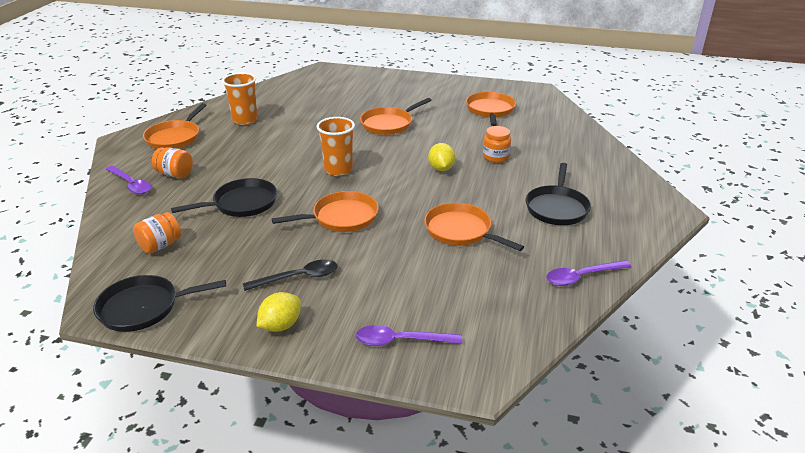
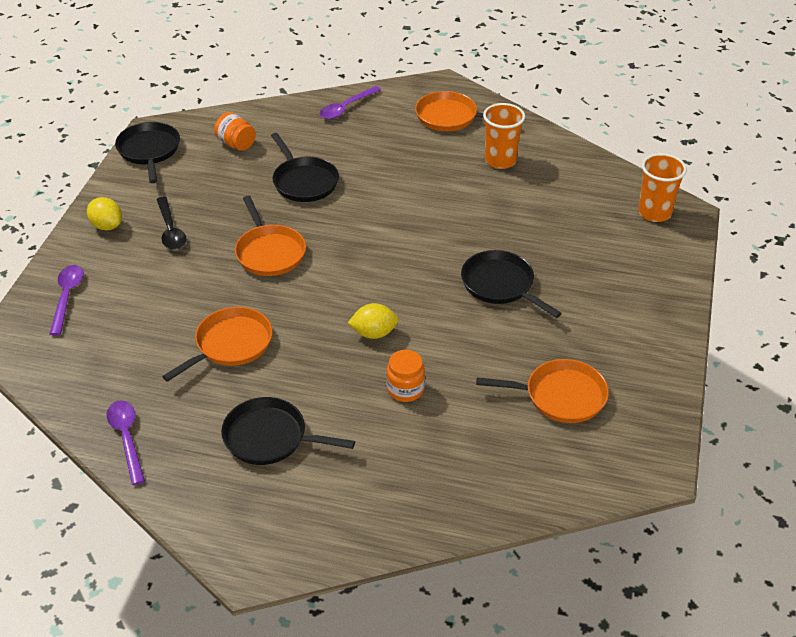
camera: 90 degrees right, 10 degrees up
orange jar [152,147,193,178] -> none
orange cup [317,117,355,176] -> orange cup moved to [638,153,687,222]
orange pan [360,98,431,135] -> black pan [461,250,562,318]

